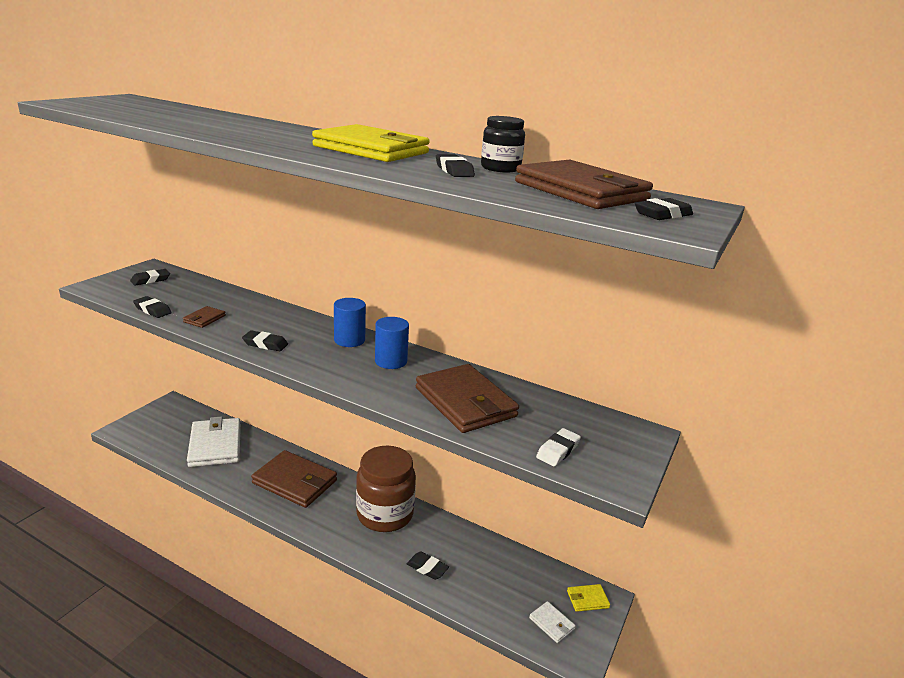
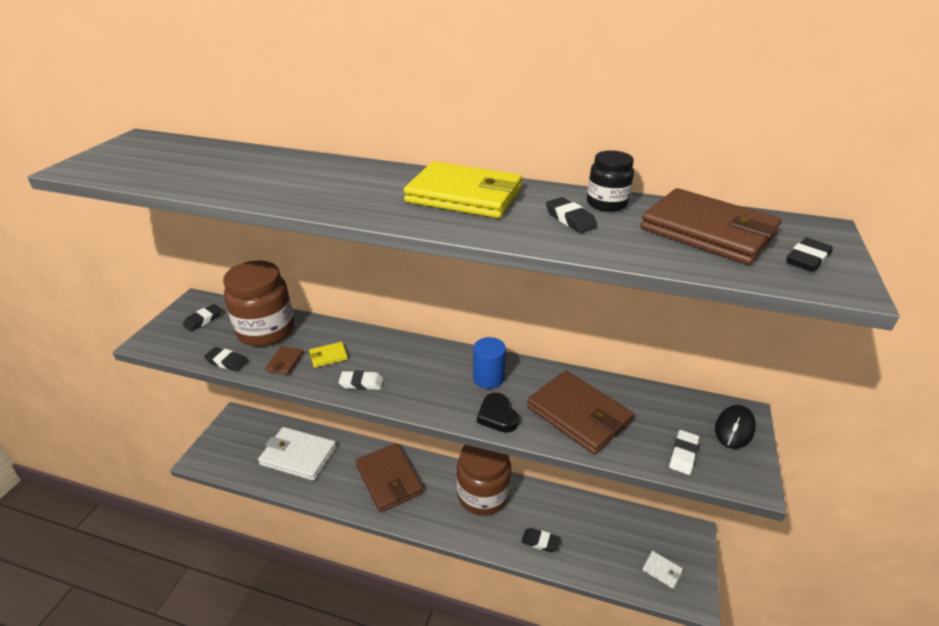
camera: 10 degrees left, 10 degrees up
white wallet [187,417,241,467] -> white wallet turned 45 degrees counterclockwise [258,427,336,481]
black eraser [242,330,288,351] -> white eraser [339,370,383,390]
brown wallet [251,450,337,508] -> brown wallet turned 45 degrees clockwise [356,443,424,512]
blue cylinder [334,298,366,347] -> none
yellow wallet [567,584,610,612] -> yellow wallet moved to [309,342,348,368]
none -> brown jar [223,261,294,346]
none -> black heart [477,393,519,433]
none -> black mouse [715,405,756,449]

